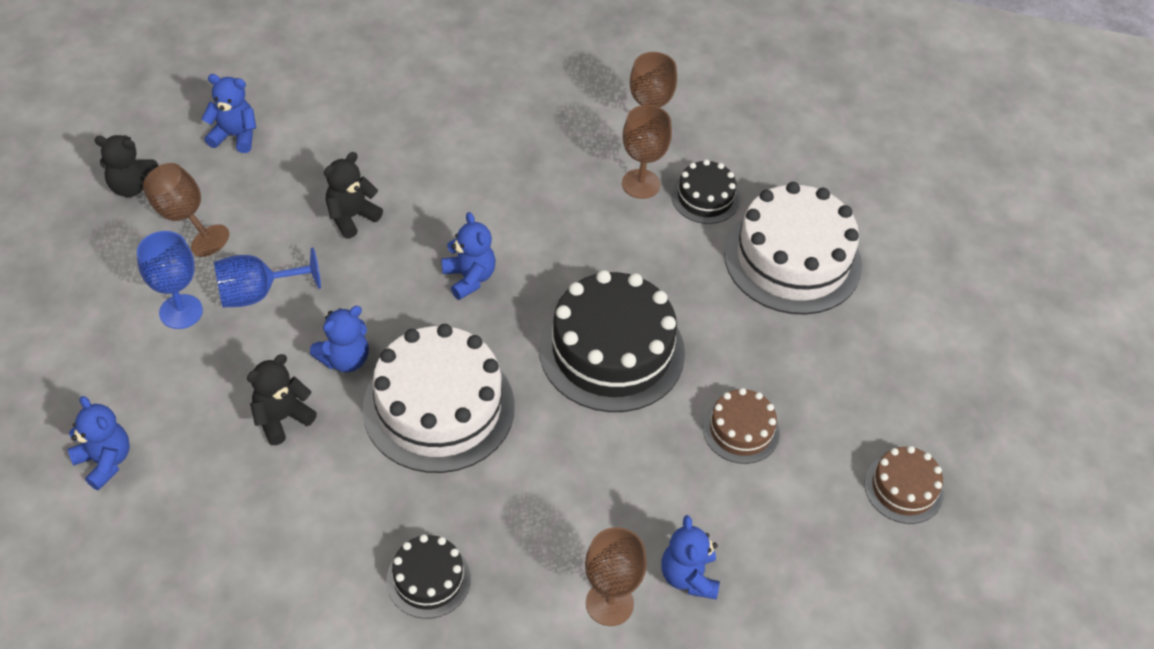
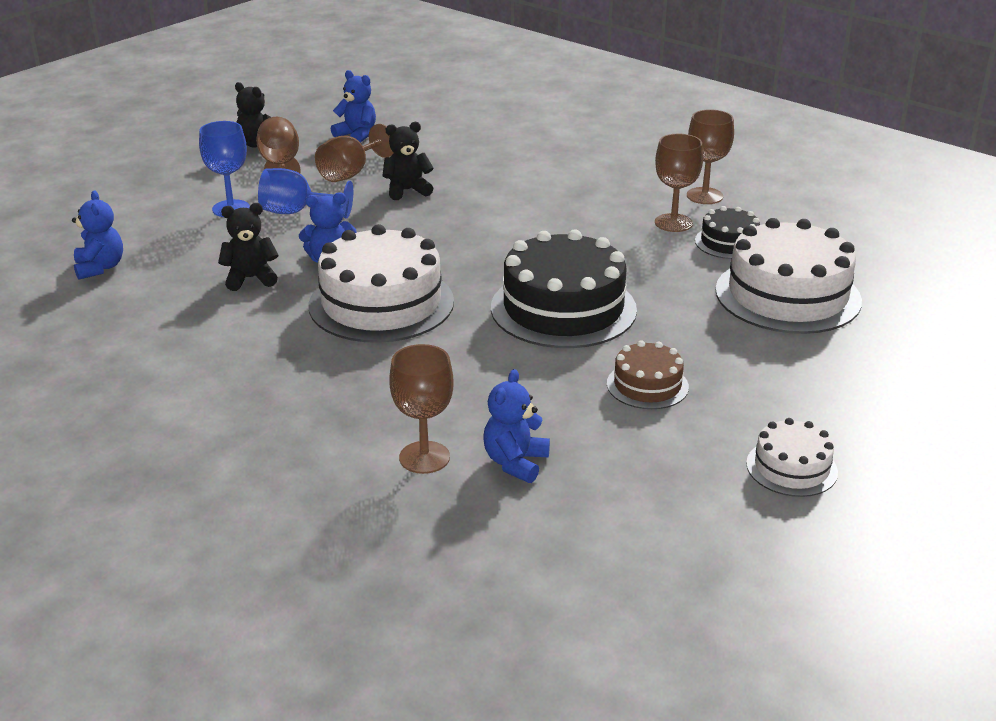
camera: 30 degrees right, 20 degrees down
black cake [386,535,471,619] -> none
blue teddy bear [441,212,495,300] -> none
brown cake [864,446,944,524] -> white cake [746,418,838,497]
none -> brown goblet [315,124,394,182]

